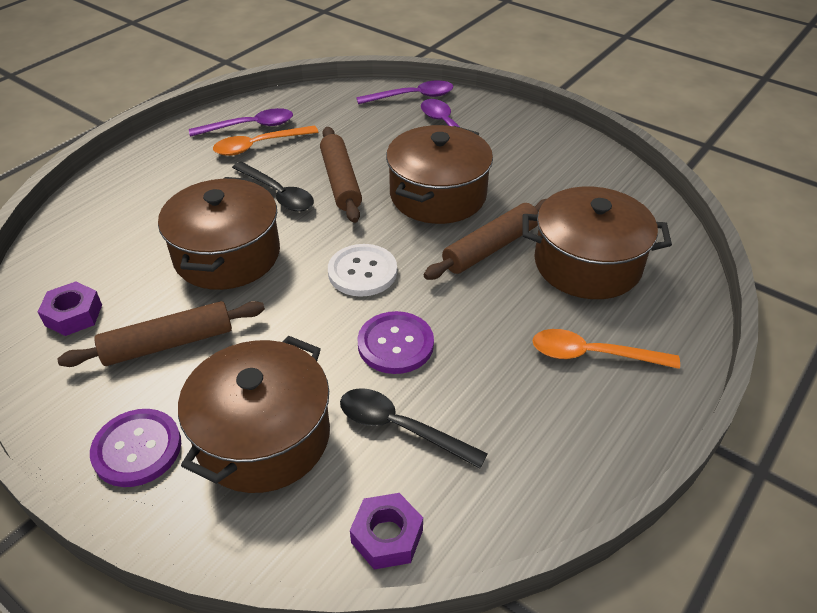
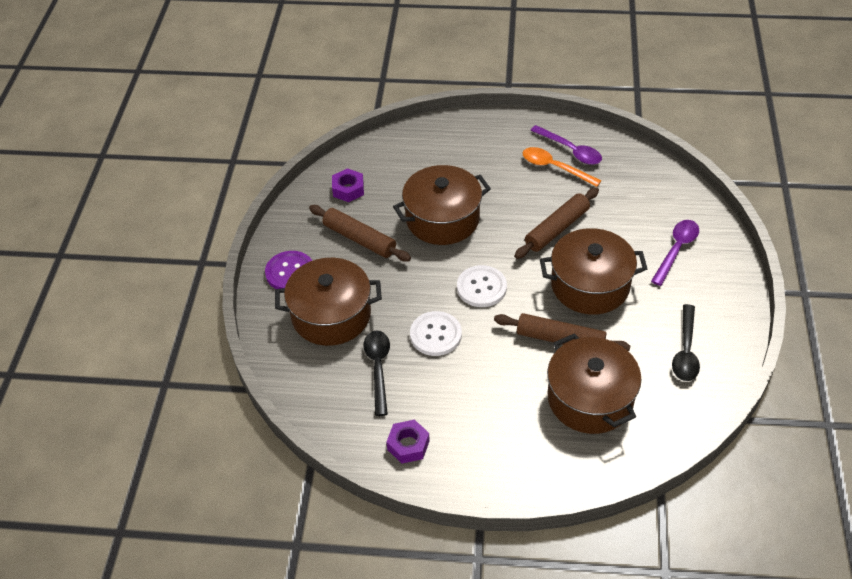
camera: 60 degrees right, 5 degrees up
black spoon [232,162,314,211] -> black spoon moved to [672,304,700,381]
purple nut [350,493,423,570] -> purple nut moved to [386,419,430,464]
purple spoon [356,80,453,104] -> none
purple button [357,311,434,374] -> white button [410,311,462,356]
orange spoon [532,329,680,369] -> none

